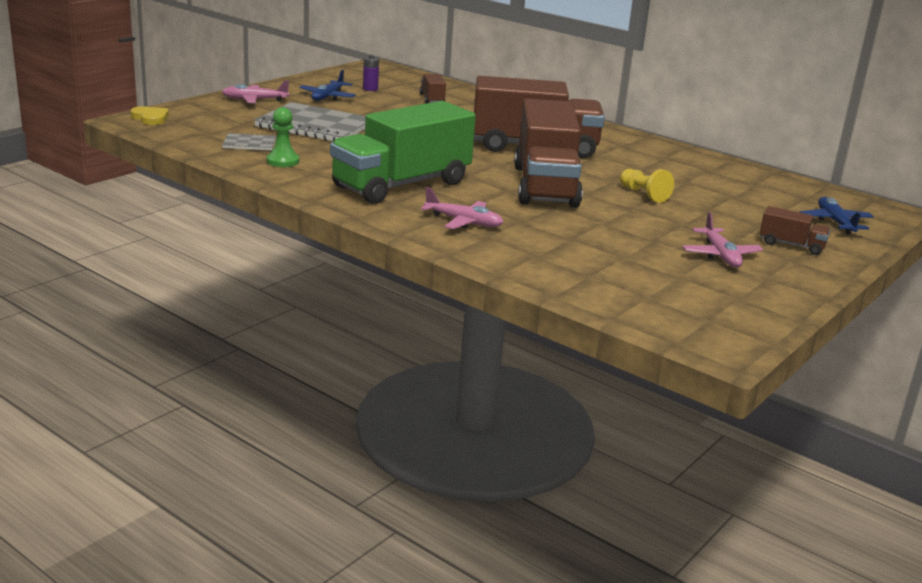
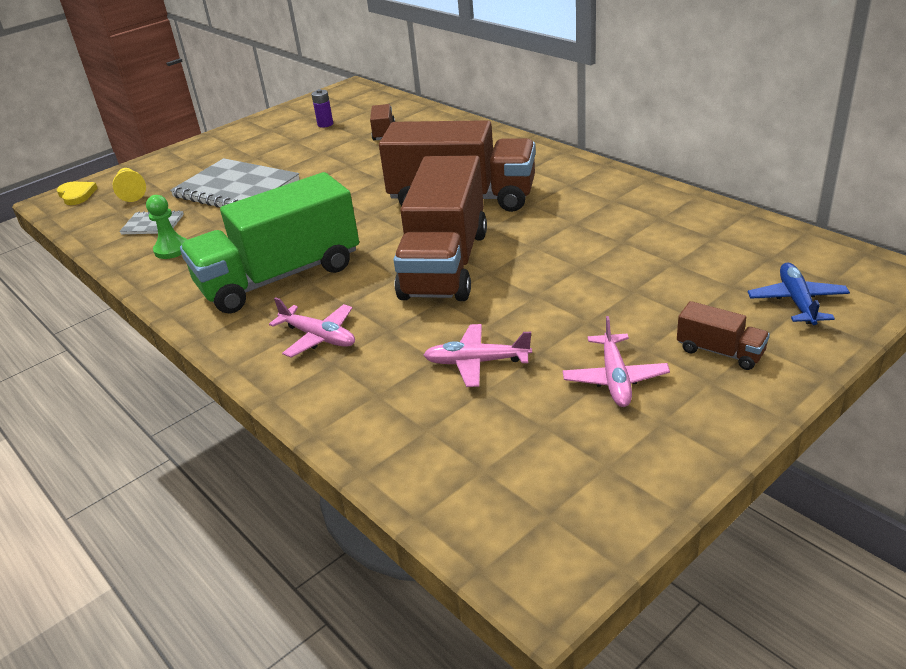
camera: 15 degrees right, 10 degrees up
pink plane [222,81,289,103] -> pink plane moved to [424,324,532,387]
blue plane [300,70,356,101] -> none
yellow pawn [620,169,674,203] -> yellow pawn moved to [113,168,146,202]

